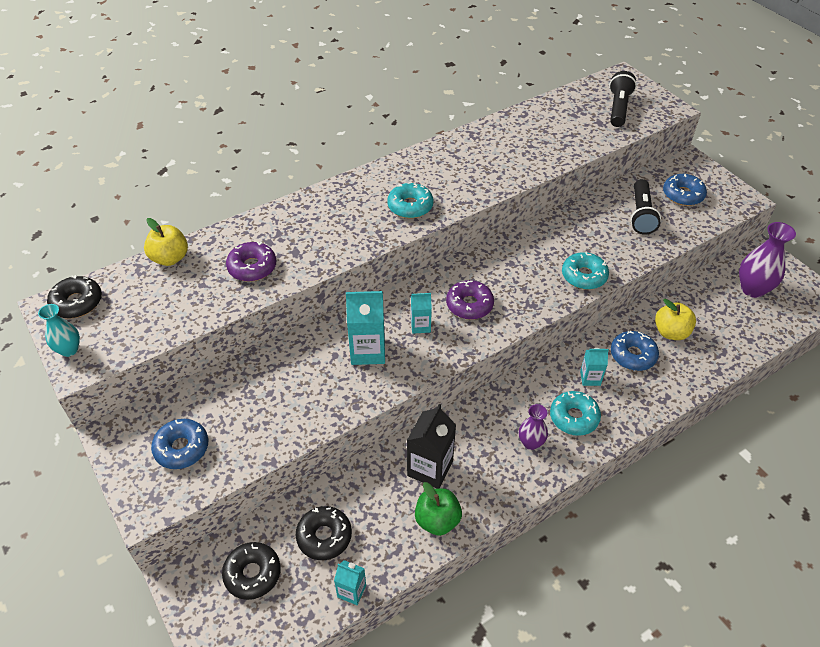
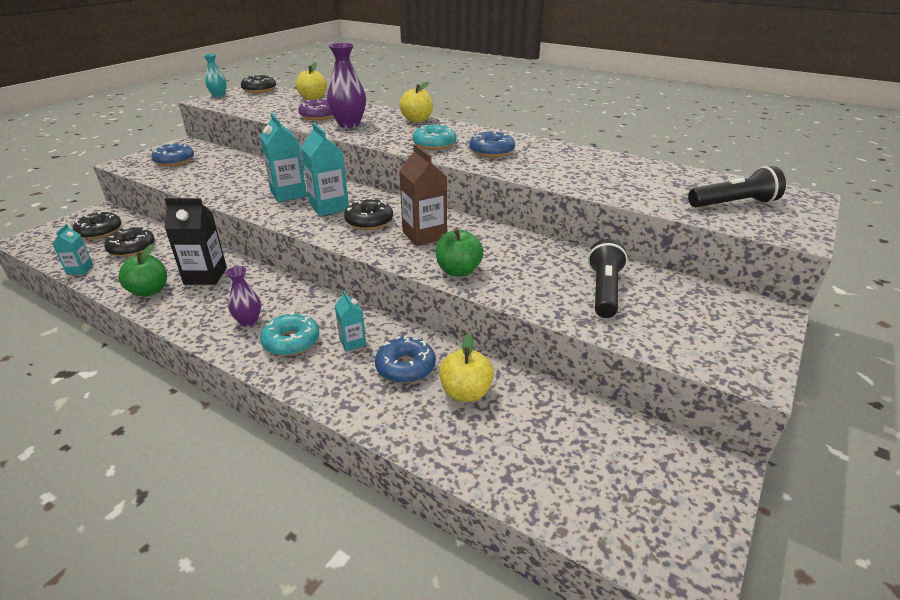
camera: 65 degrees right, 15 degrees down
turquoise carton [411,293,432,334] -> turquoise carton [301,123,349,216], size x1.77
purple donut [446,280,494,320] -> black donut [344,198,393,230]
turquoise donut [562,252,609,290] -> green apple [435,228,483,277]
black flashlight [630,179,661,234] -> black flashlight turned 120 degrees clockwise [588,239,628,318]
blue donut [663,174,707,206] -> blue donut moved to [469,130,515,157]
purple vase [739,222,796,298] -> purple vase moved to [327,43,366,128]
none -> yellow apple [399,81,433,122]
none -> brown carton [399,144,447,246]

